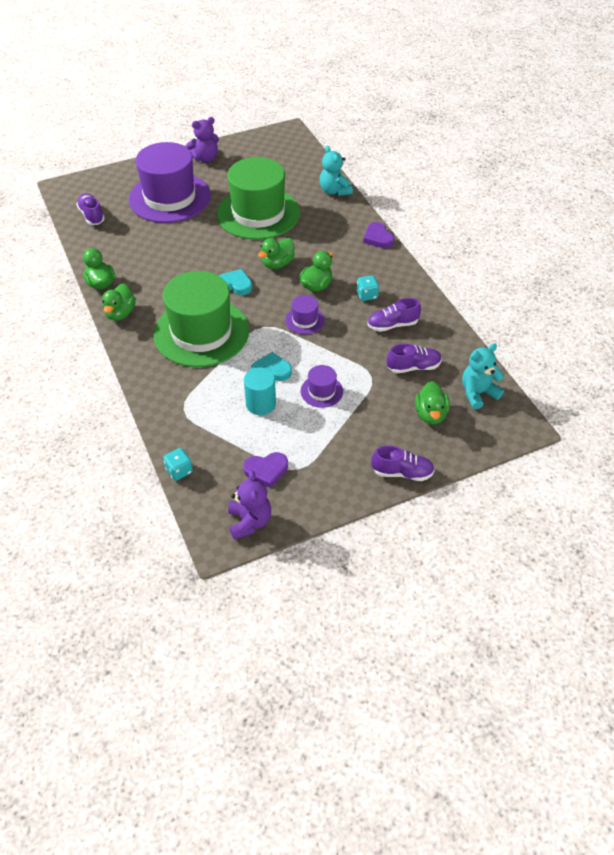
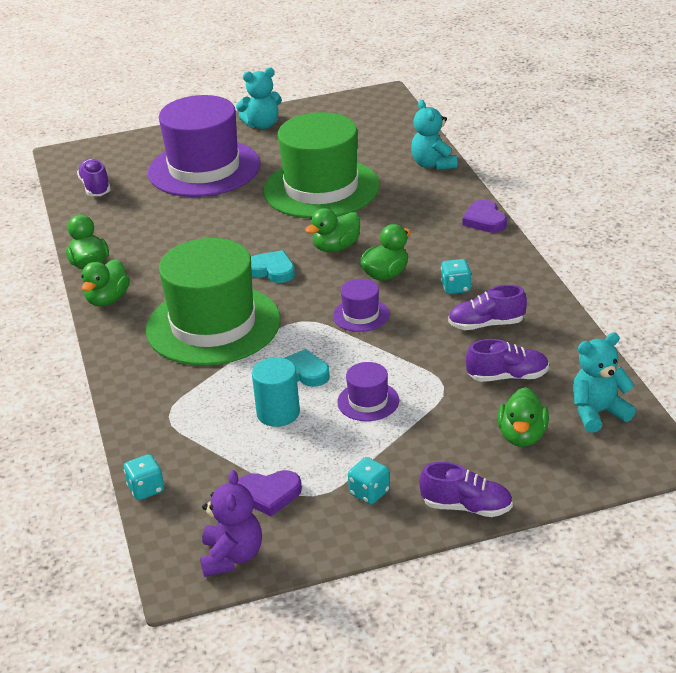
camera: 10 degrees right, 15 degrees down
purple teddy bear [186,117,219,162] -> turquoise teddy bear [236,68,282,129]
none -> turquoise dice [348,457,390,504]

